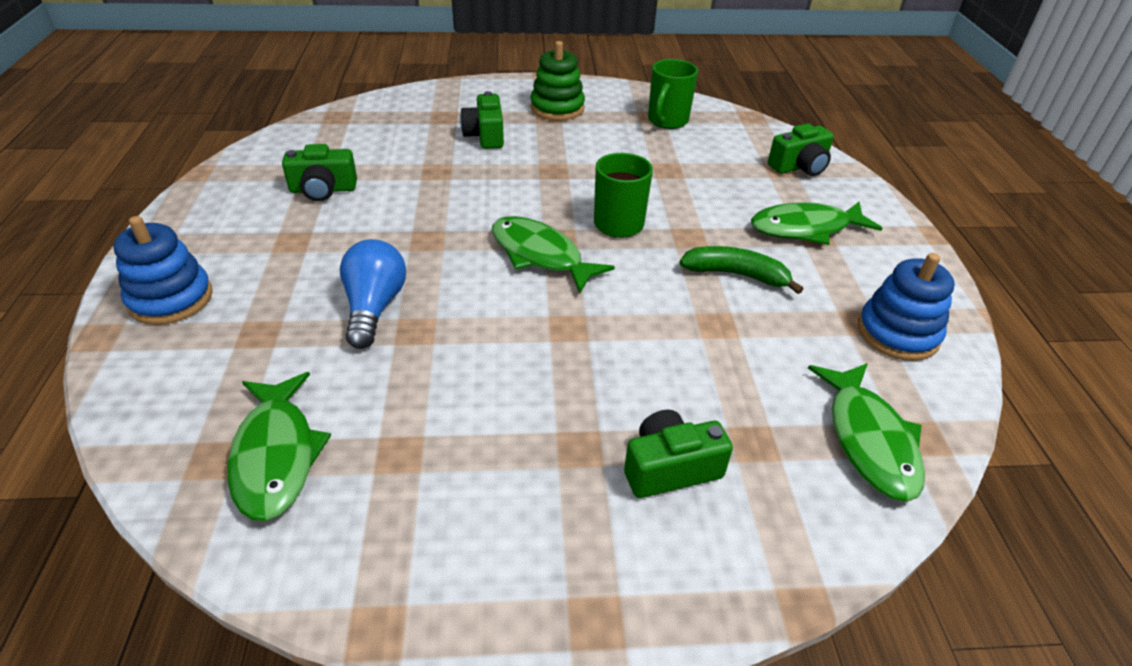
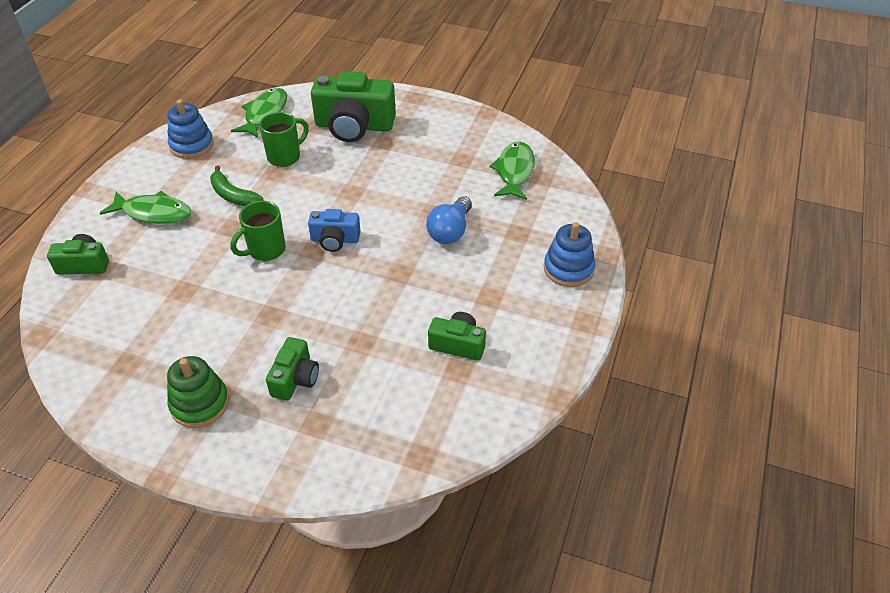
camera: 155 degrees left, 5 degrees up
green fish [492,216,615,293] -> blue camera [308,209,361,252]
green camera [624,410,733,498] -> green camera [311,71,396,142], size x1.86
green mug [648,59,698,129] -> green mug moved to [259,112,309,167]

